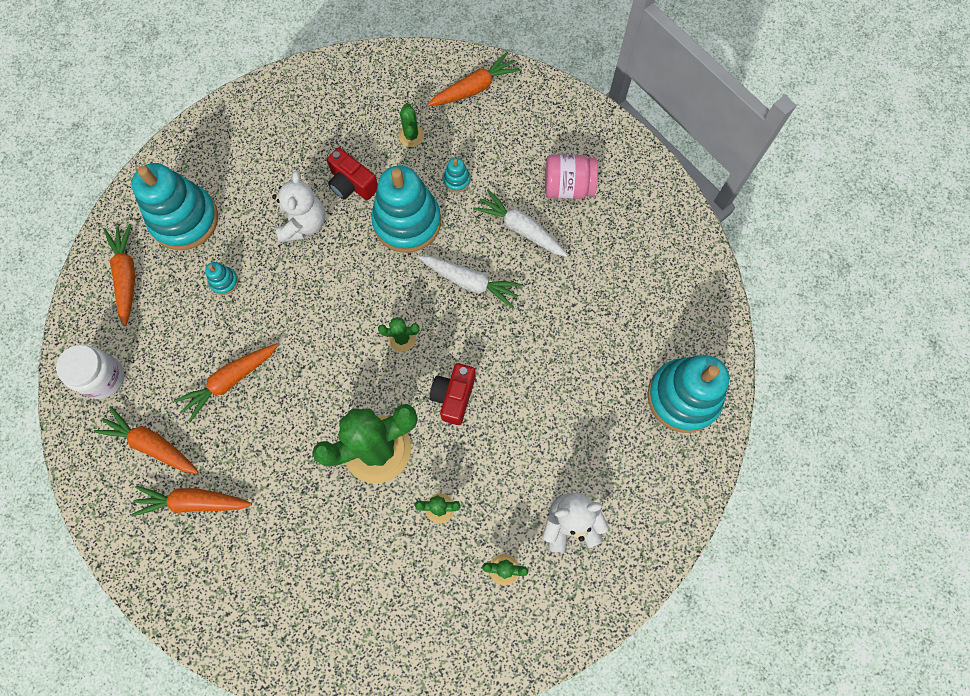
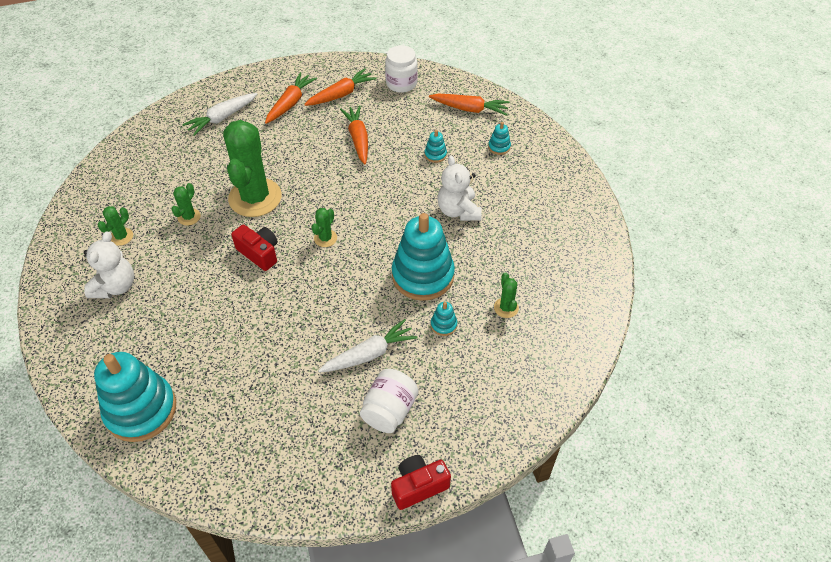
camera: 115 degrees right, 20 degrees down
turquoise stacking toy [131,163,218,250] -> turquoise stacking toy [488,122,511,155], size x0.41
white teddy bear [272,171,325,243] -> white teddy bear turned 45 degrees clockwise [437,155,482,221]
red camera [327,148,378,200] -> red camera moved to [391,455,451,510]
green cactus [399,103,424,147] -> green cactus turned 60 degrees clockwise [494,272,519,318]
white carrot [418,256,523,309] -> white carrot moved to [182,93,257,136]
orange carrot [427,52,521,106] -> none
pink jar [545,154,598,199] -> white jar [360,369,419,433]

